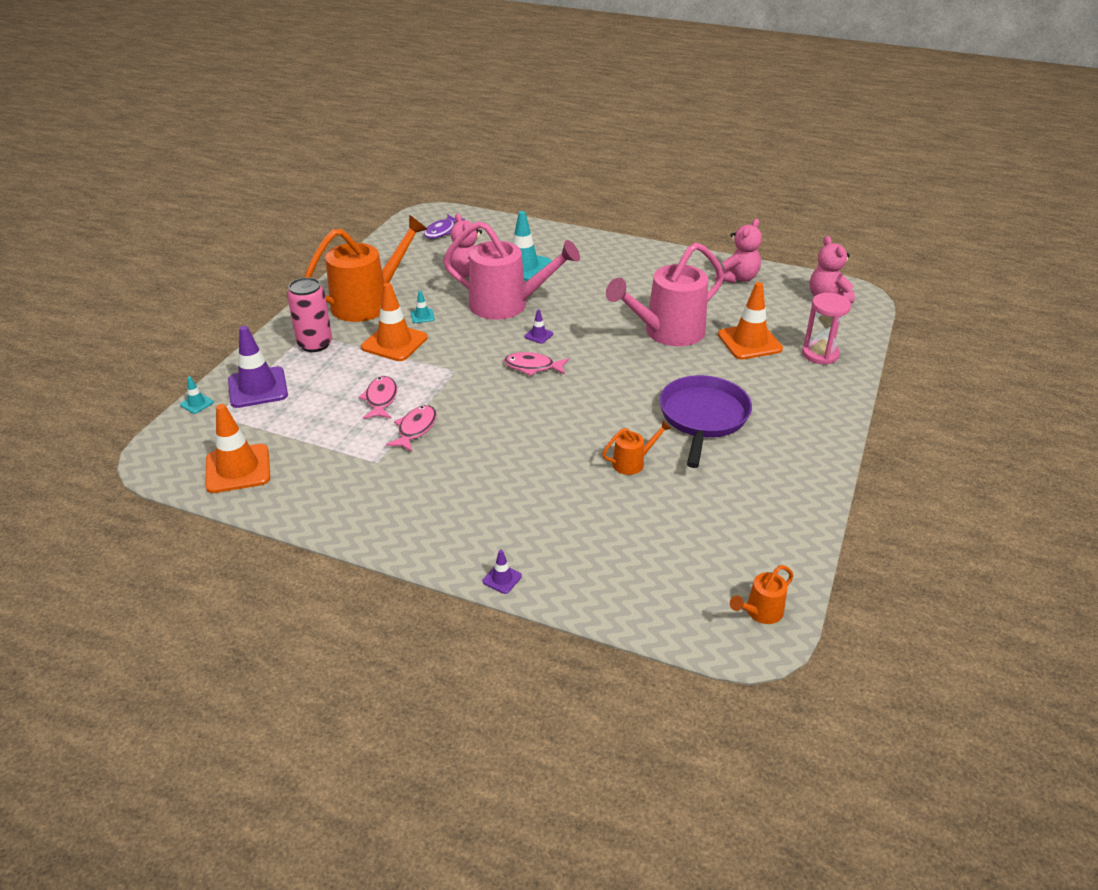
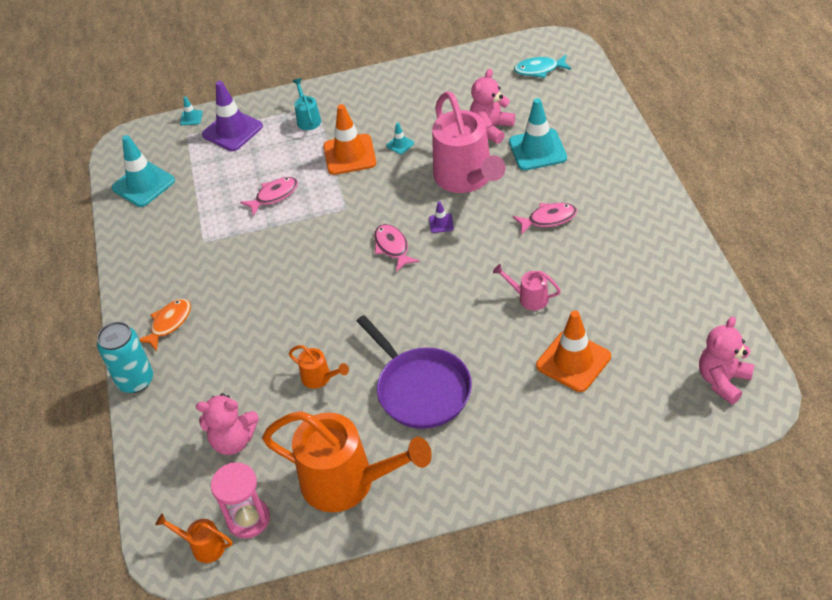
camera: 60 degrees right, 10 degrees up
orange traffic cone [205,404,270,493] -> turquoise traffic cone [112,135,175,207]
pink can [287,277,332,352] -> turquoise watering can [293,78,321,130]
orange watering can [305,215,427,322] -> orange watering can moved to [262,411,432,512]
pink fish [386,405,437,452] -> pink fish moved to [513,203,577,235]
purple fish [424,215,465,239] -> turquoise fish [514,55,571,78]
purple traffic cone [482,550,522,594] -> turquoise can [97,322,153,393]
pink watering can [606,242,724,346] -> pink watering can [493,264,561,311], size x0.44
purple pan [659,375,752,468] -> purple pan turned 75 degrees clockwise [357,315,472,429]
pink teddy bear [715,219,762,283] -> pink teddy bear moved to [196,393,259,455]
pink hourglass [802,293,851,365] -> pink hourglass moved to [211,462,270,538]
none -> orange fish [139,299,191,351]

